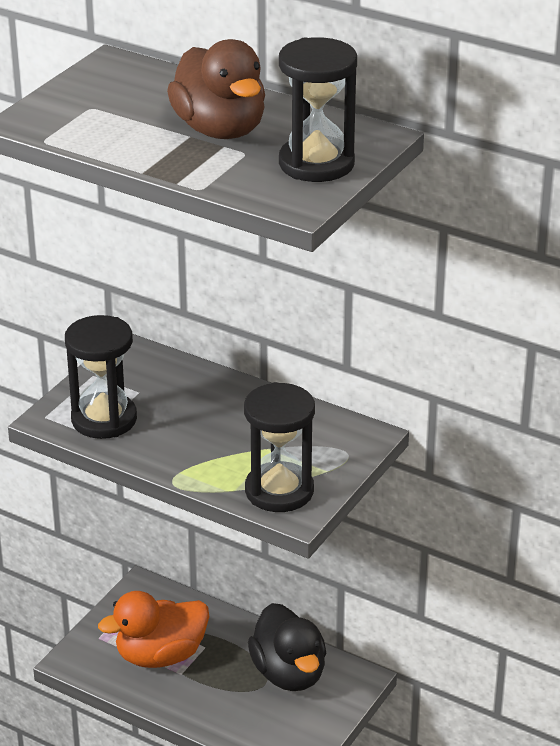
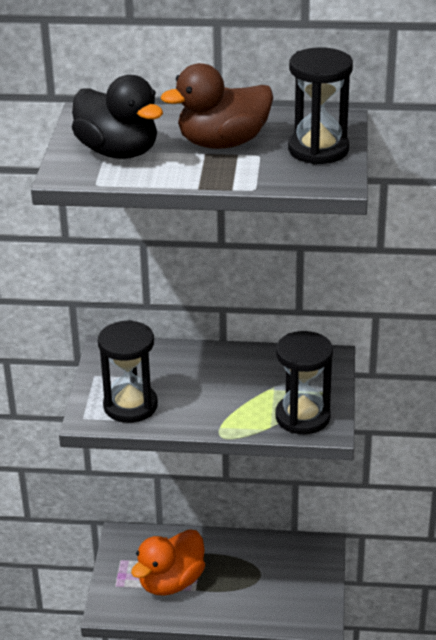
camera: 25 degrees left, 0 degrees up
brown duck [167,39,265,139] -> brown duck turned 120 degrees clockwise [161,63,273,149]
black duck [248,603,326,691] -> black duck moved to [72,75,163,159]

